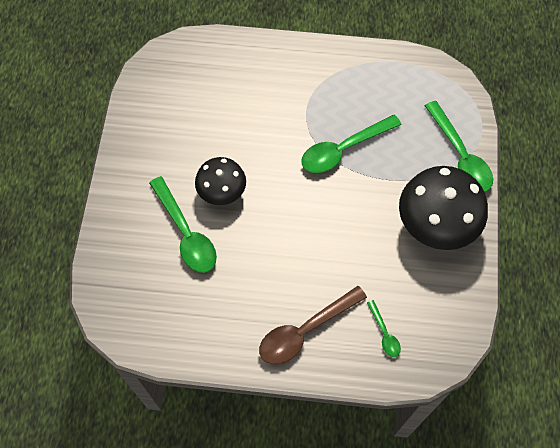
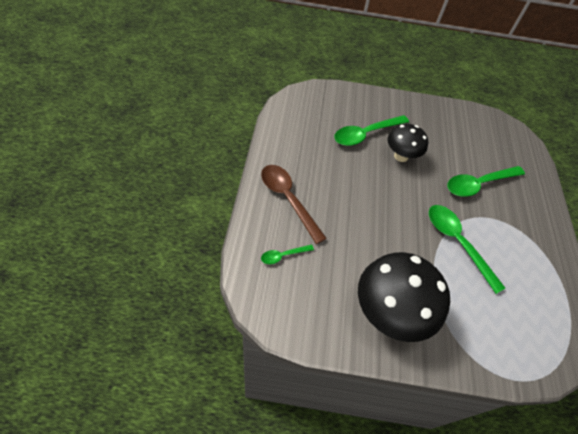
camera: 85 degrees right, 10 degrees down
green spoon [425,101,493,192] -> green spoon moved to [447,166,525,197]

